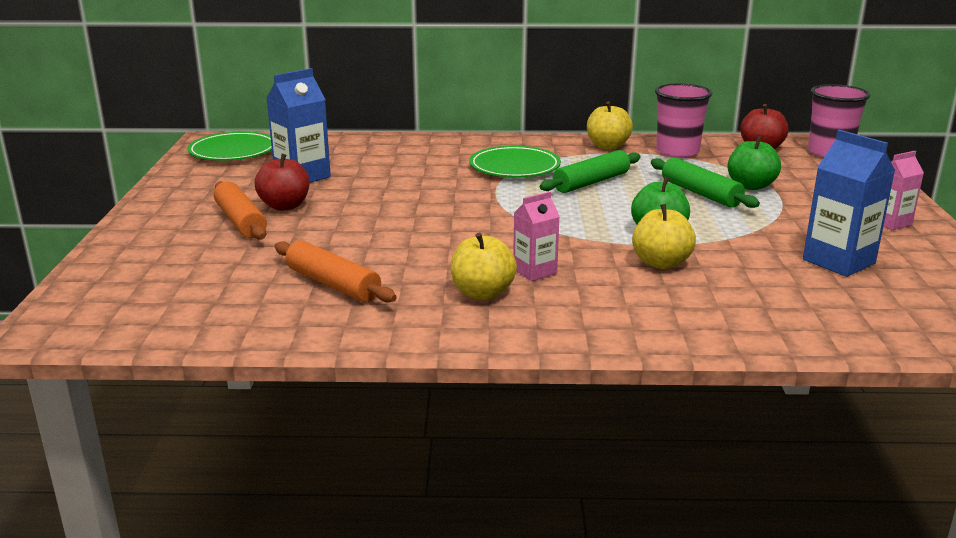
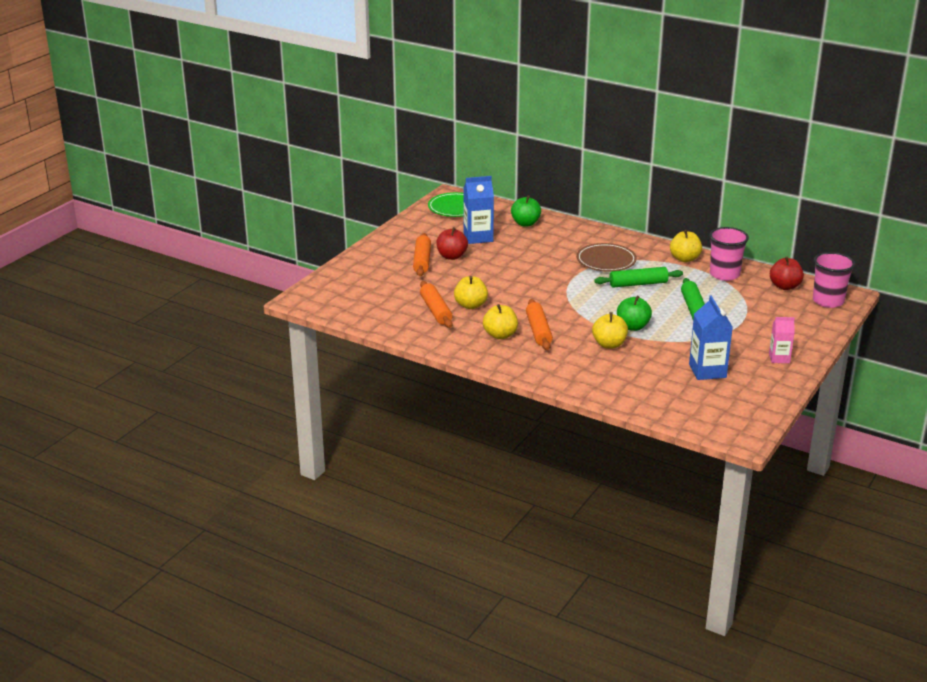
camera: 30 degrees right, 5 degrees up
green plate [469,146,561,177] -> brown plate [576,243,637,272]
pink carton [513,192,560,281] -> orange rolling pin [526,299,553,350]
green apple [727,136,781,190] -> green apple moved to [511,195,541,226]
none -> yellow apple [454,276,488,309]

